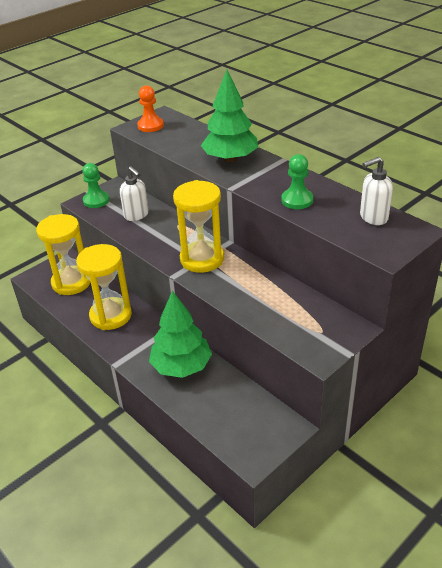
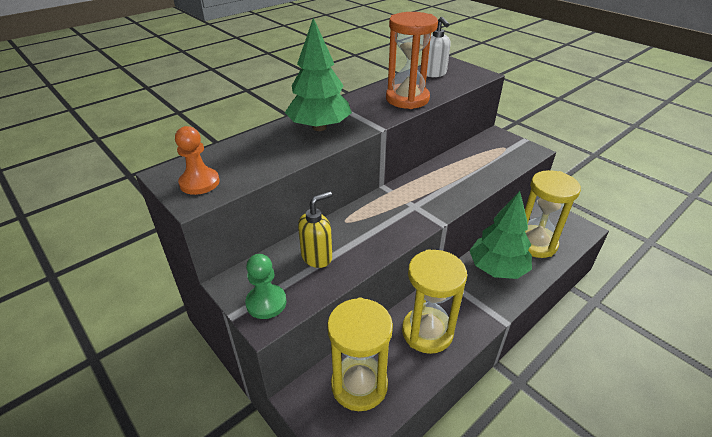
camera: 90 degrees left, 0 degrees up
white soap dispenser [120,166,149,221] -> yellow soap dispenser [298,191,332,268]
yellow hourglass [173,180,224,273] -> yellow hourglass moved to [525,170,581,258]
green pawn [282,154,313,209] -> orange hourglass [386,12,438,109]

